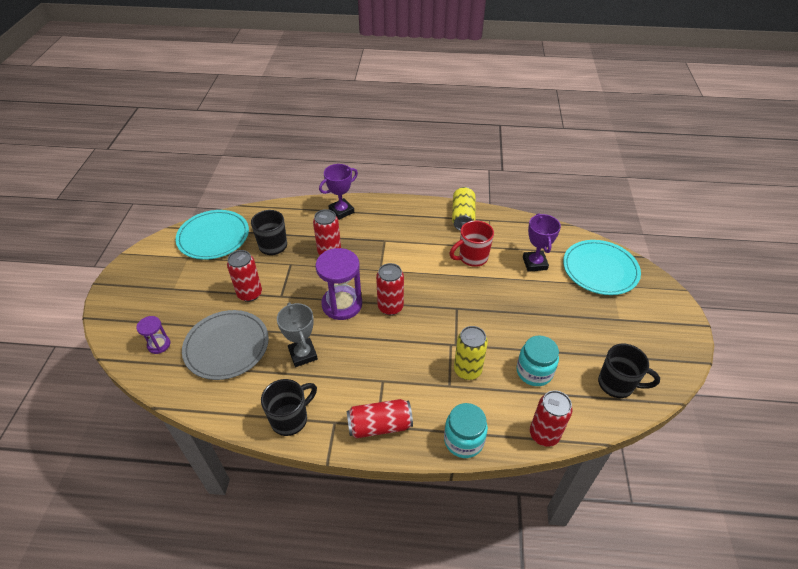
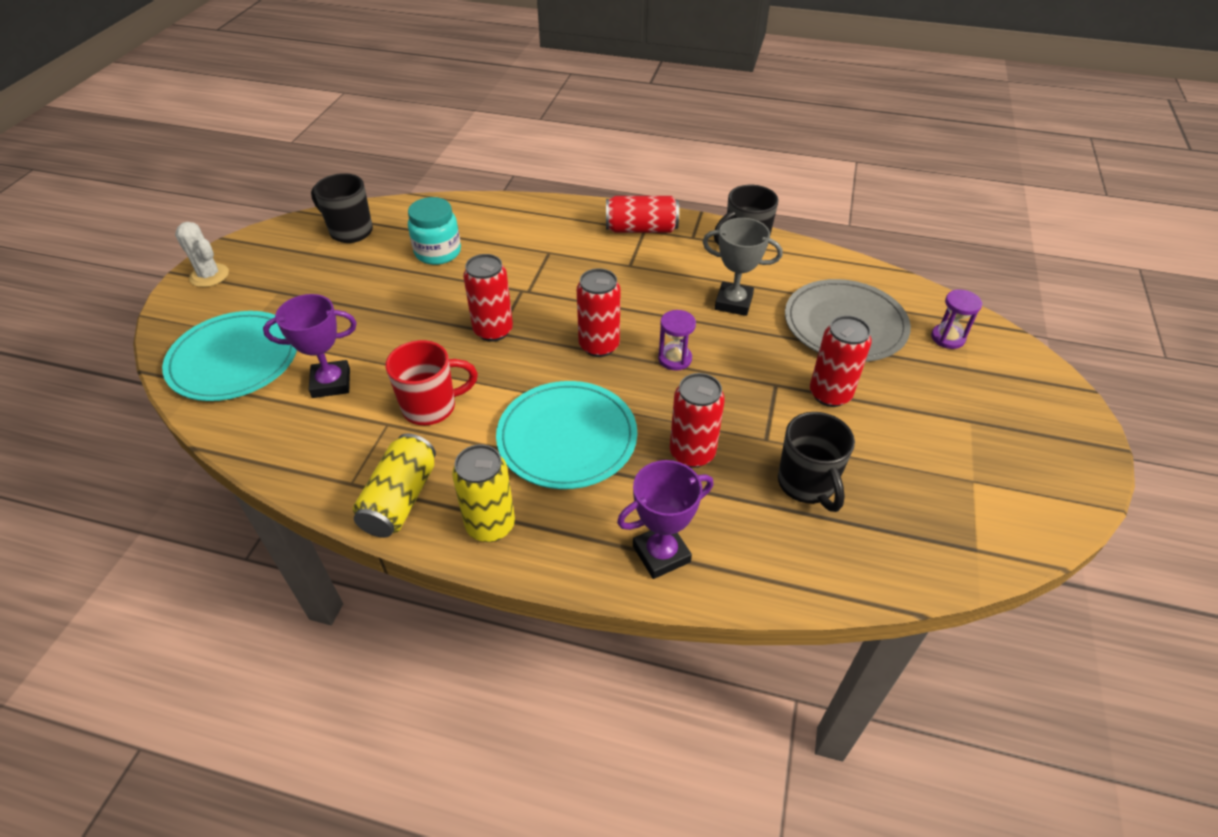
camera: 170 degrees left, 0 degrees up
turquoise plate [175,210,249,260] -> turquoise plate moved to [496,381,637,489]
grey trophy [277,302,318,367] -> grey trophy turned 60 degrees counterclockwise [703,218,782,316]
purple hourglass [315,248,362,320] -> purple hourglass [658,310,696,371], size x0.52
turquoise jar [444,403,488,458] -> none
yellow can [454,326,488,380] -> yellow can moved to [452,445,515,542]
purple trophy [523,213,561,272] -> purple trophy turned 75 degrees clockwise [263,294,357,398]
red can [530,390,572,447] -> red can moved to [463,254,513,342]
none -> white cactus [175,222,229,287]

